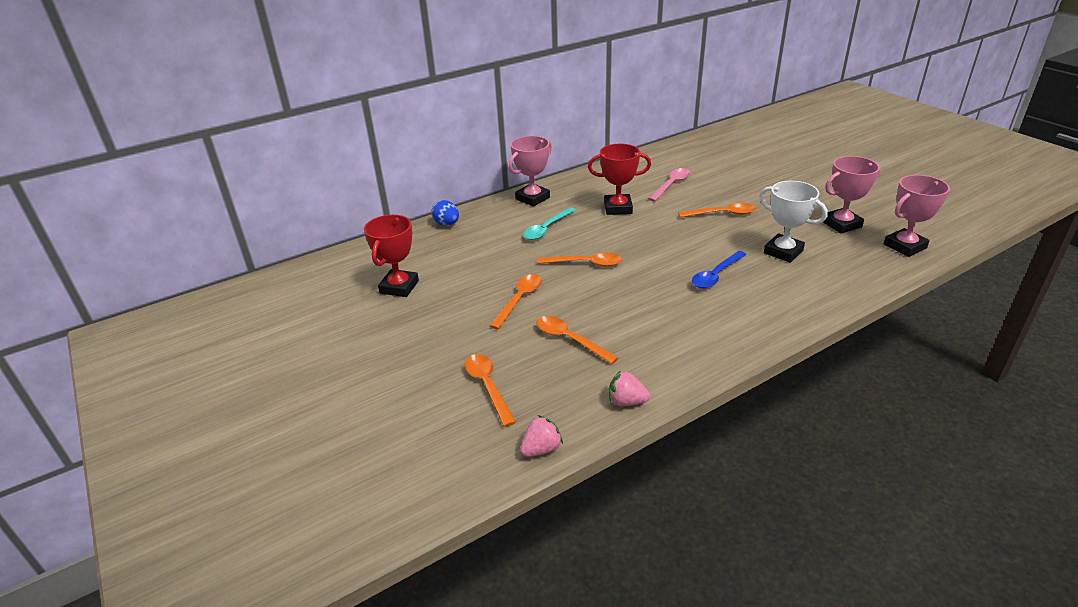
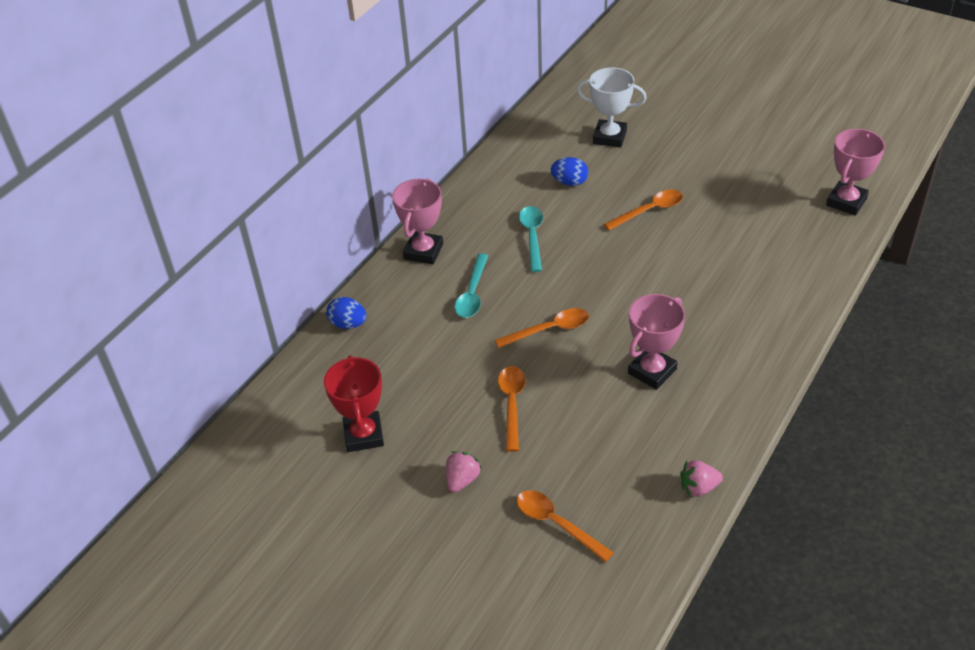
camera: 25 degrees left, 10 degrees up
pink strawberry [520,415,563,457] -> pink strawberry moved to [446,451,481,493]
orange spoon [536,316,618,364] -> none
red trophy [588,144,651,215] -> turquoise spoon [519,206,543,272]
pink spoon [648,168,690,202] -> blue egg [551,157,588,186]
blue spoon [692,251,747,289] -> none
white trophy [759,181,828,263] -> white trophy moved to [577,67,646,148]
pink trophy [823,156,880,234] -> pink trophy moved to [628,294,685,390]

